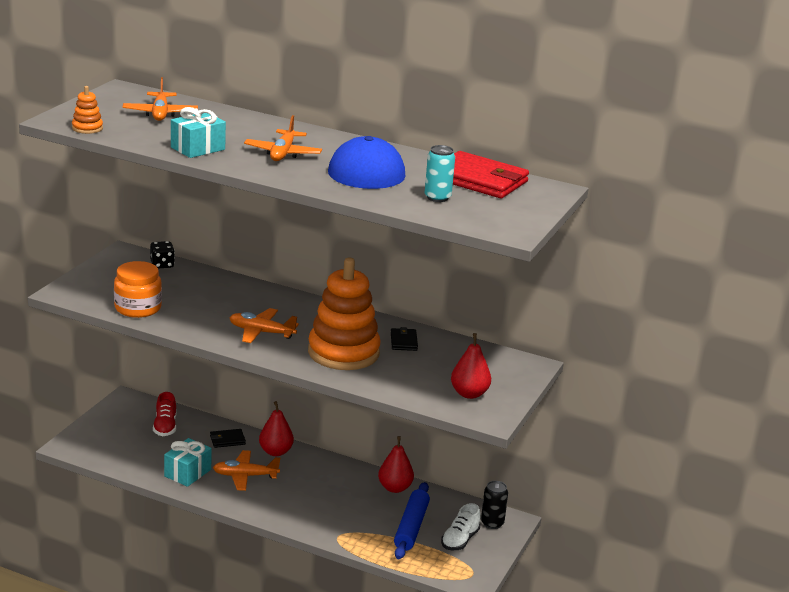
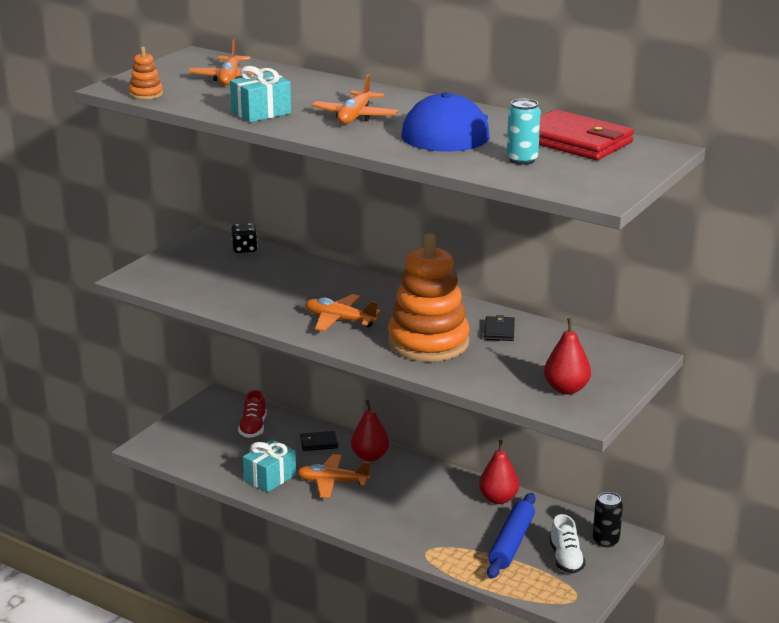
camera: 10 degrees right, 0 degrees up
orange jar [114,261,162,318] -> none
white shoe [441,503,481,550] -> white shoe turned 45 degrees counterclockwise [549,514,586,574]

